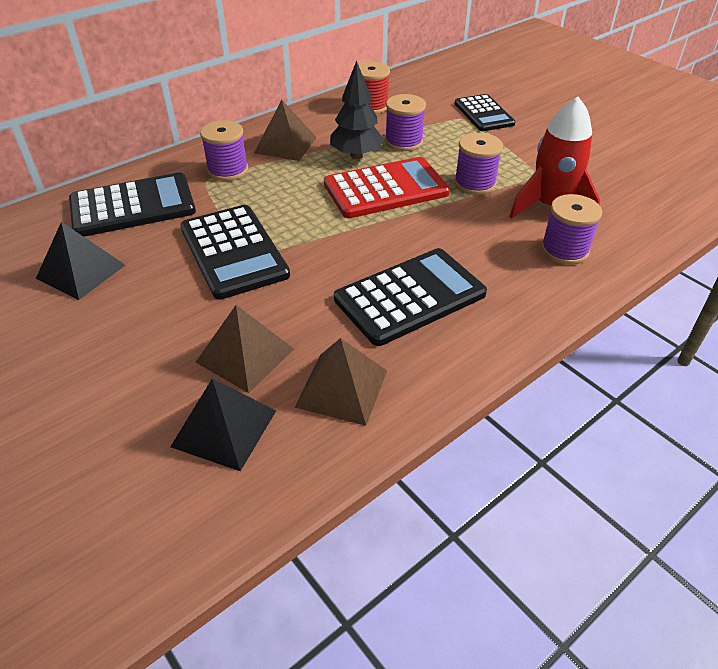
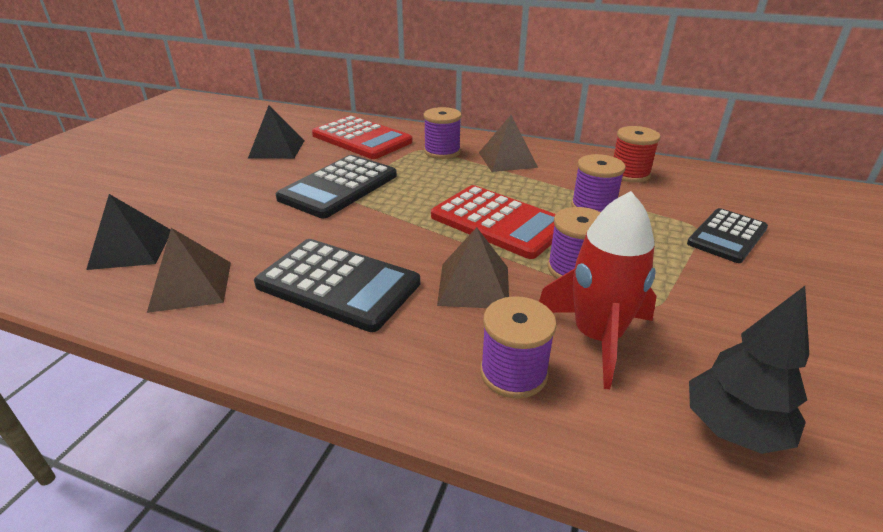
camera: 60 degrees right, 10 degrees down
black calculator [69,173,196,237] -> red calculator [312,115,413,159]
brown pyramid [196,305,294,393] -> brown pyramid moved to [437,227,509,308]
black tree [330,60,385,159] -> black tree moved to [689,286,809,454]

